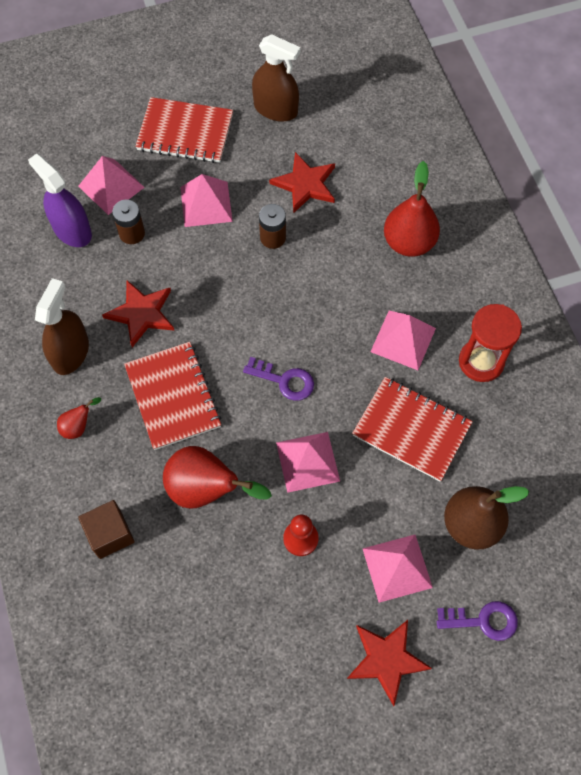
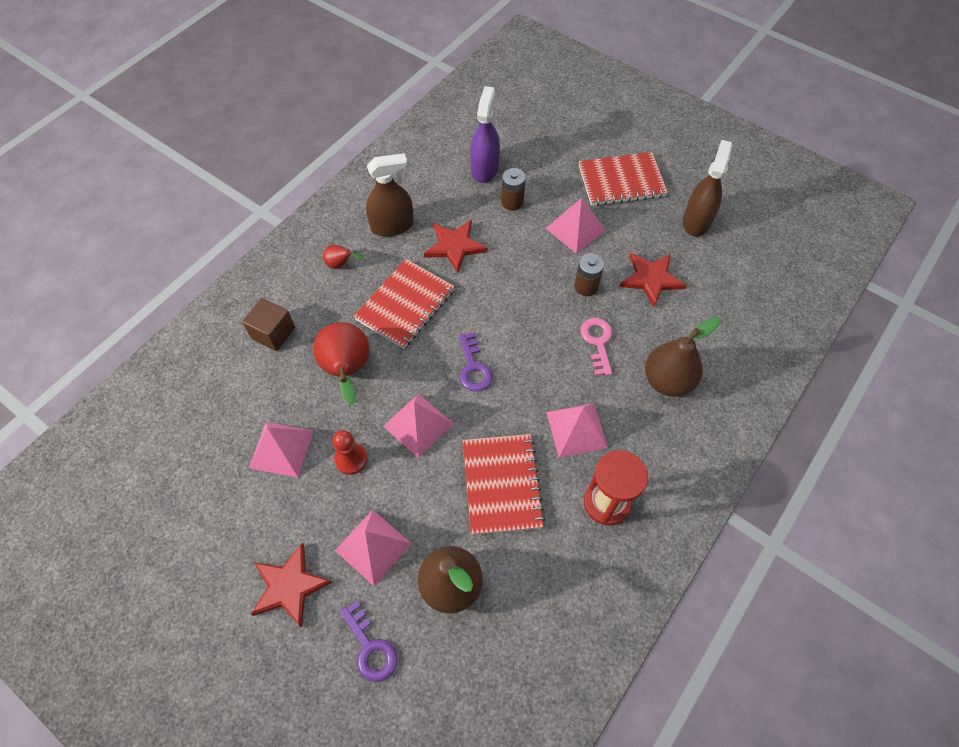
camera: 55 degrees right, 5 degrees down
pink pyramid [78,156,145,215] -> pink pyramid moved to [249,422,314,478]
red notebook [135,97,233,163] -> red notebook turned 75 degrees counterclockwise [579,152,668,206]
brown spray bottle [252,34,300,122] -> brown spray bottle turned 150 degrees counterclockwise [683,140,732,237]
red pear [384,161,440,257] -> brown pear [645,317,720,397]
none -> pink key [580,318,612,376]

